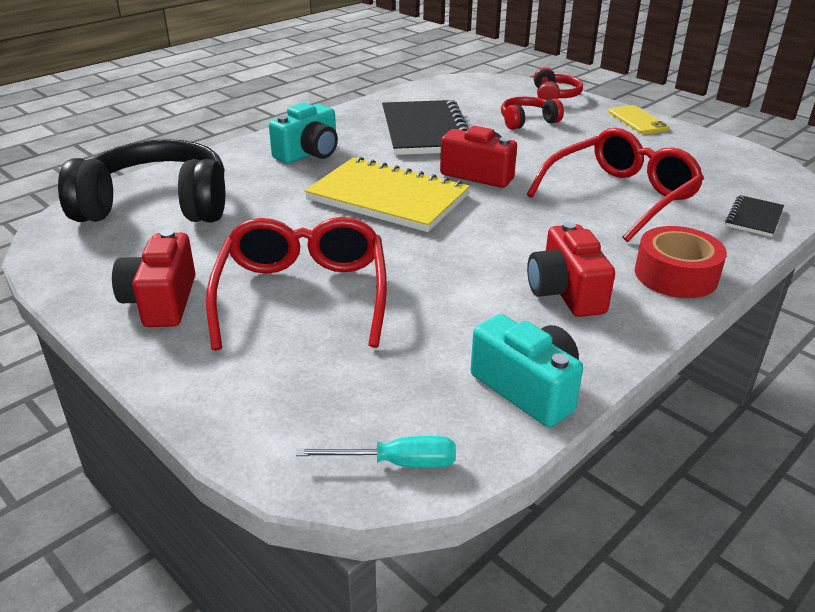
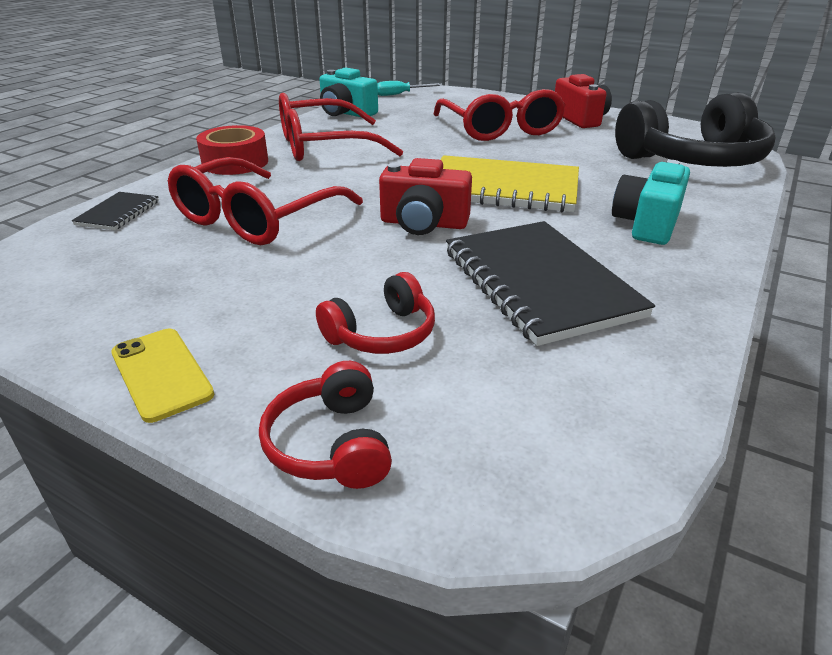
camera: 165 degrees right, 0 degrees up
red camera [527,222,615,317] -> red glasses [279,93,403,161]

